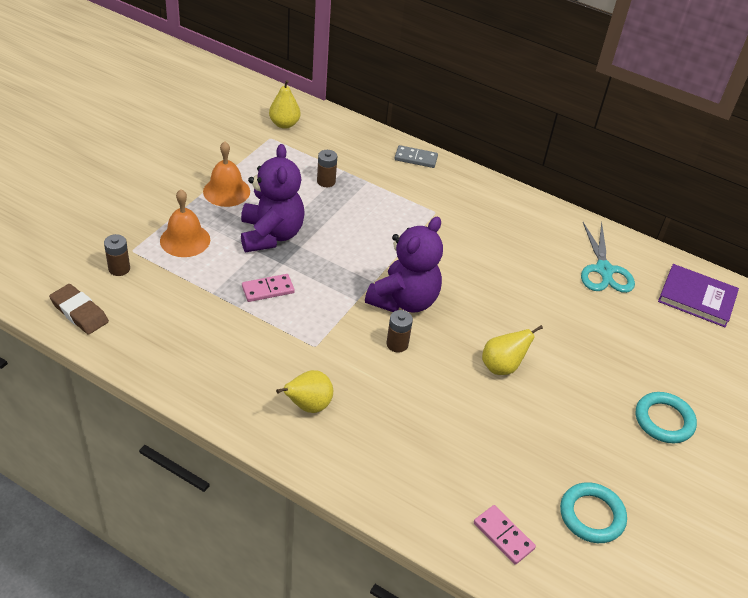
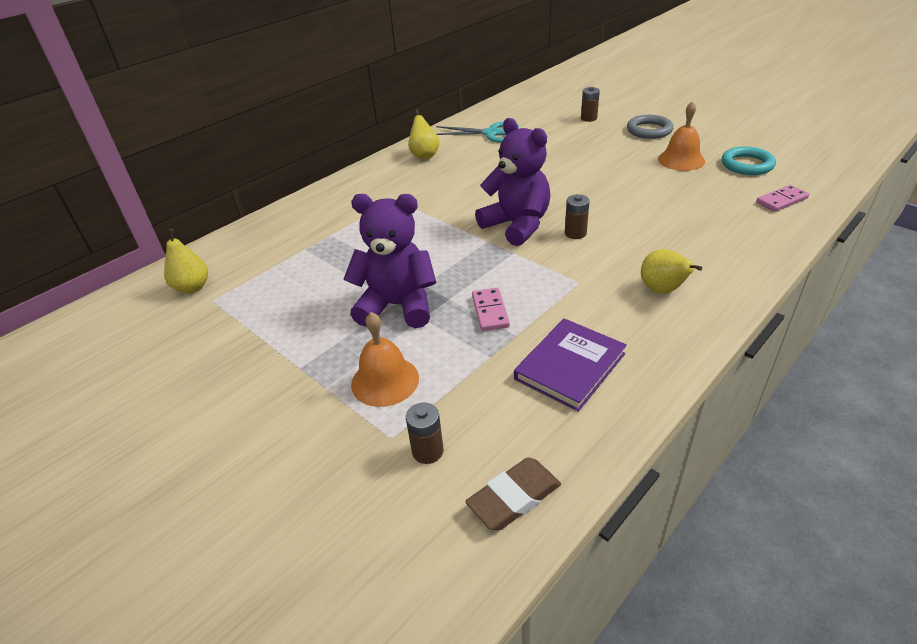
camera: 70 degrees left, 5 degrees down
orange bell [203,141,250,207] -> orange bell moved to [658,101,705,171]
brown battery [317,150,337,187] -> brown battery moved to [581,87,600,122]
grey domino [394,145,438,168] -> none
yellow pear [482,325,543,375] -> yellow pear moved to [408,109,439,159]
turquoise ring [636,392,697,443] -> grey ring [627,115,673,139]
purple book [658,264,739,328] -> purple book moved to [514,318,627,412]

